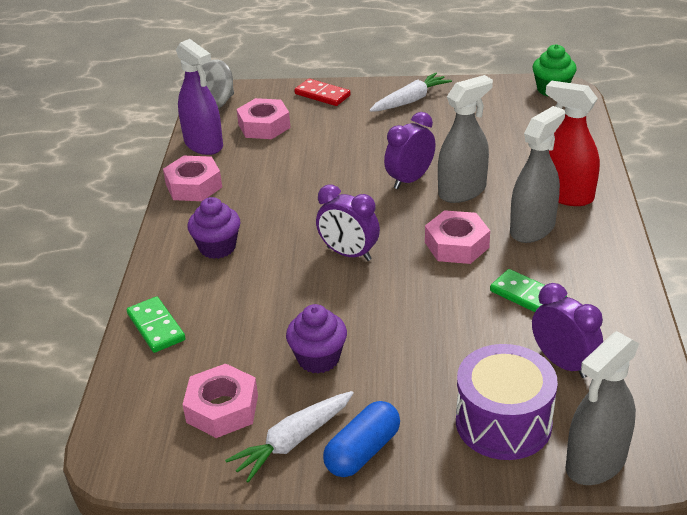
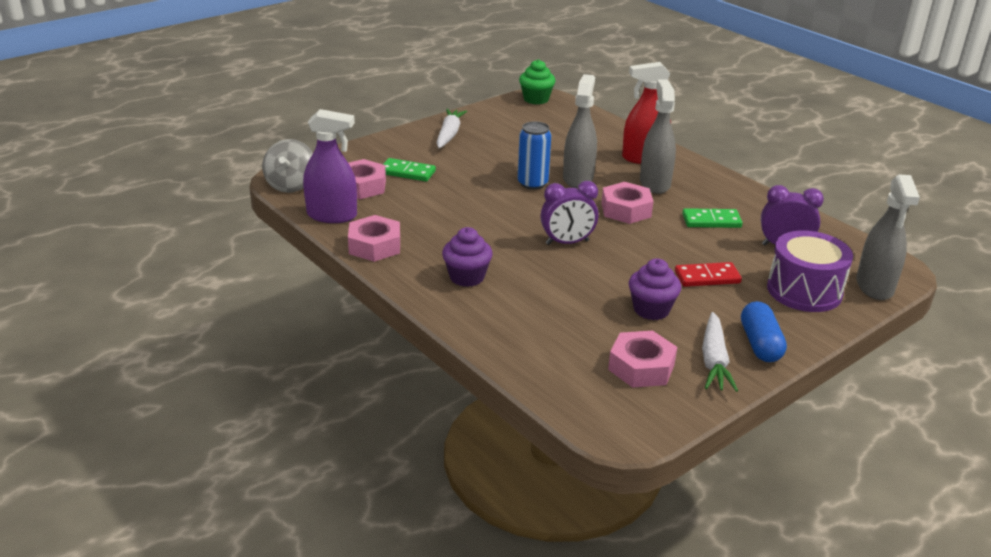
camera: 45 degrees left, 5 degrees down
green domino [127,297,185,353] -> green domino moved to [383,158,436,181]
red domino [294,79,351,106] -> red domino moved to [675,262,742,287]
purple clock [384,112,436,189] -> blue can [518,121,551,190]

